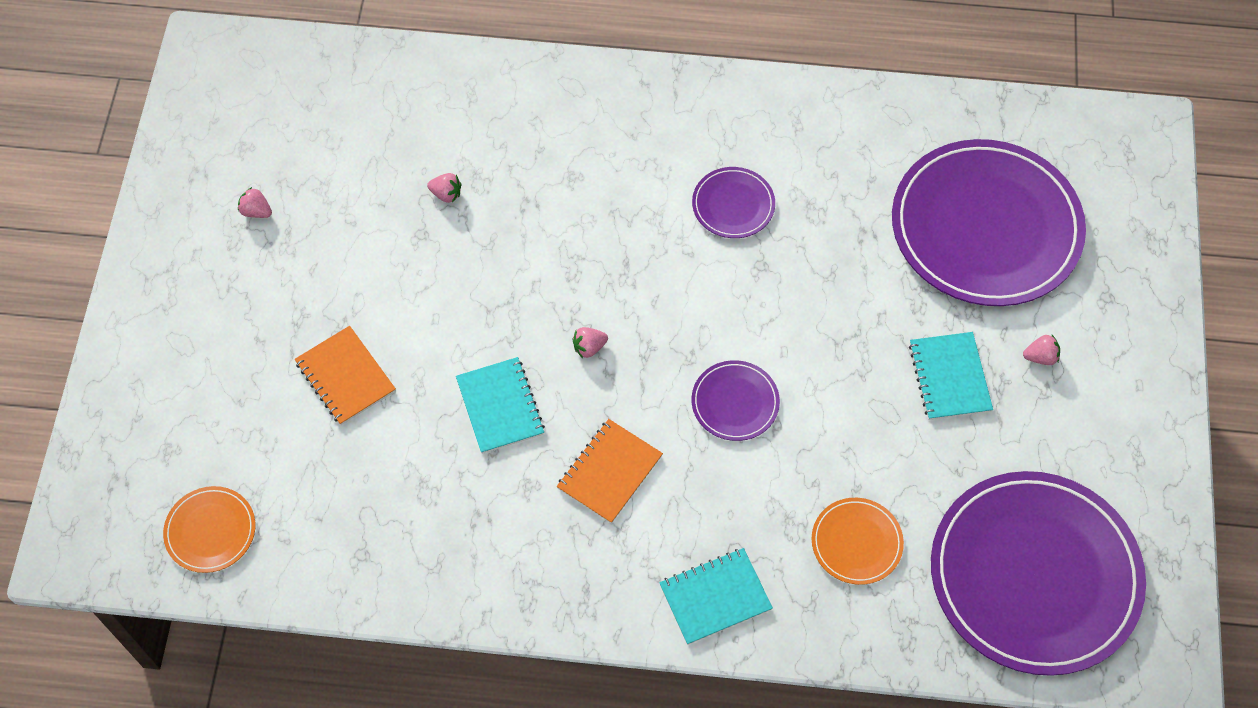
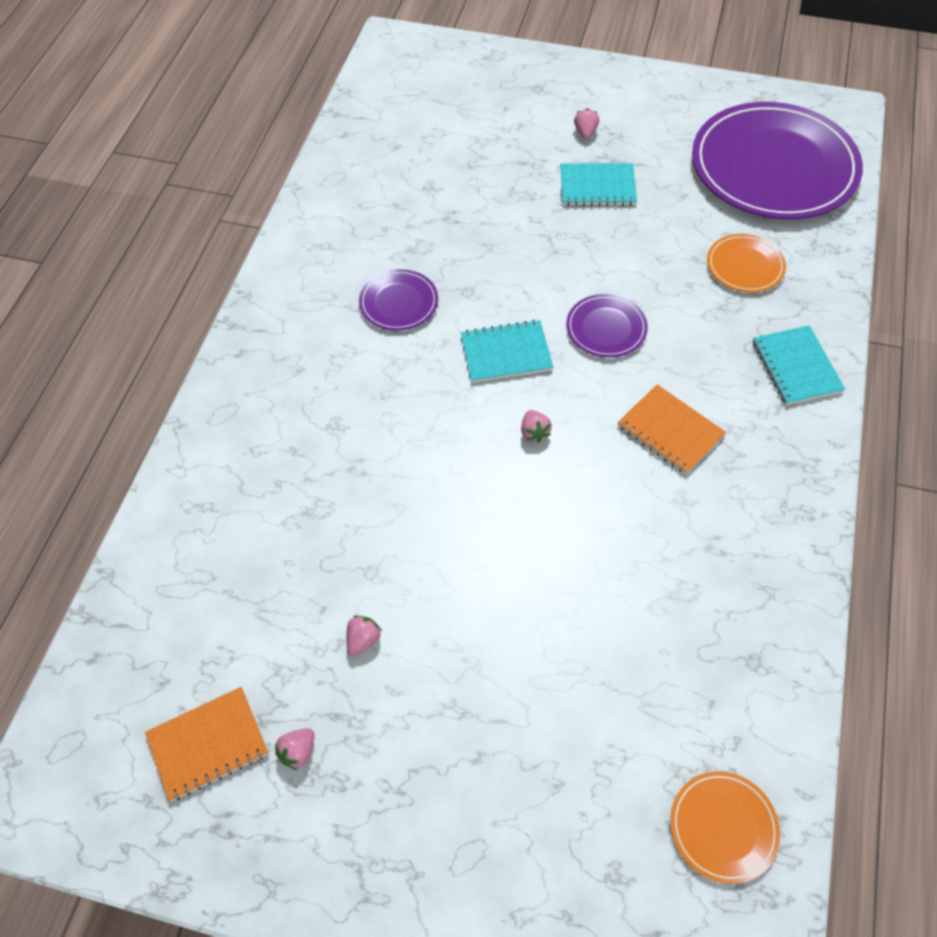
camera: 80 degrees left, 5 degrees down
orange notebook [295,326,396,425] -> orange notebook moved to [145,687,268,802]
pink strawberry [427,173,461,203] -> pink strawberry moved to [346,615,382,656]
turquoise notebook [456,357,545,454] -> turquoise notebook moved to [461,320,553,383]
purple plate [892,139,1086,306] -> none

